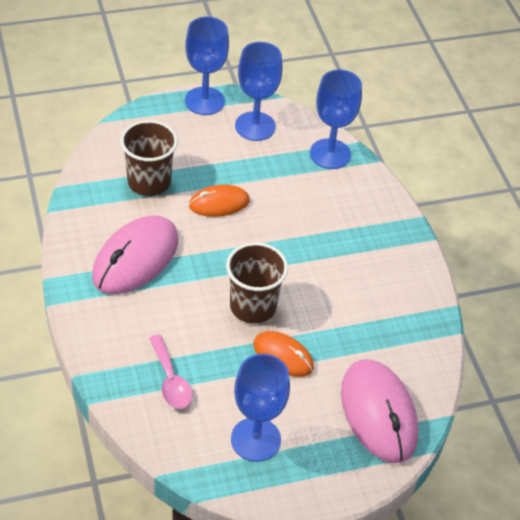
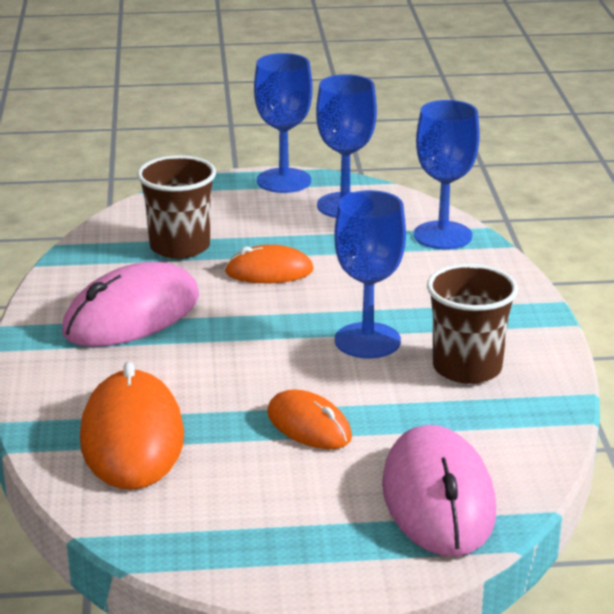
camera: 15 degrees right, 20 degrees down
pink spoon [149,334,193,409] -> orange mouse [80,362,184,490]
brown cup [226,242,288,323] -> brown cup moved to [427,264,518,384]
blue goblet [231,354,290,462] -> blue goblet moved to [334,190,406,359]

